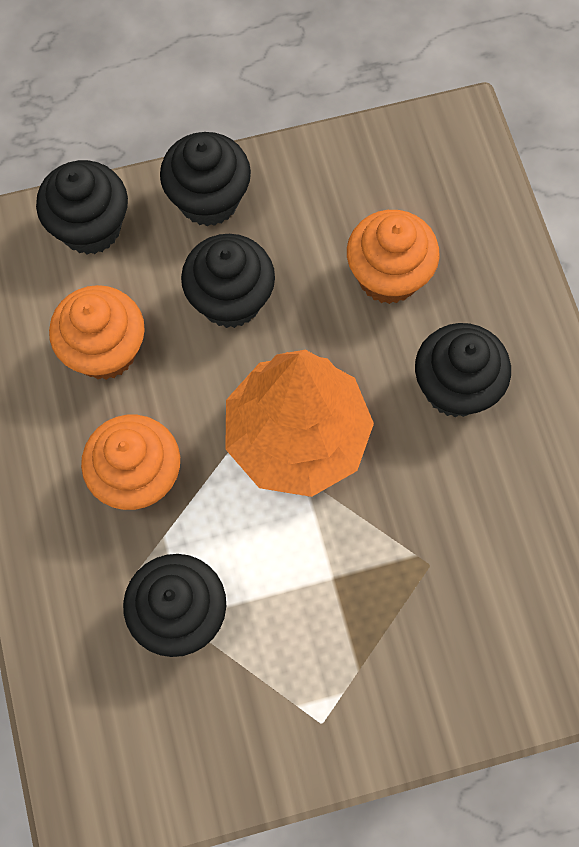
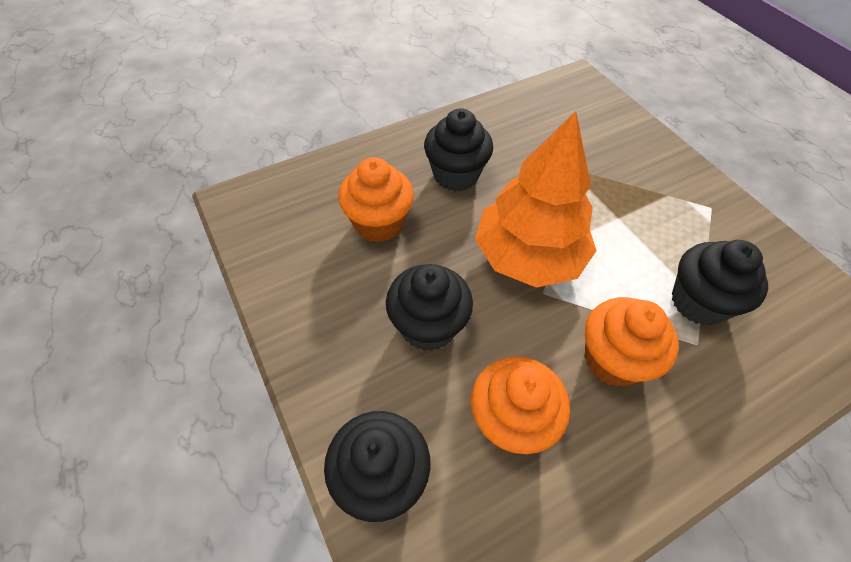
camera: 105 degrees left, 15 degrees down
black cupcake [160,132,251,226] -> none

